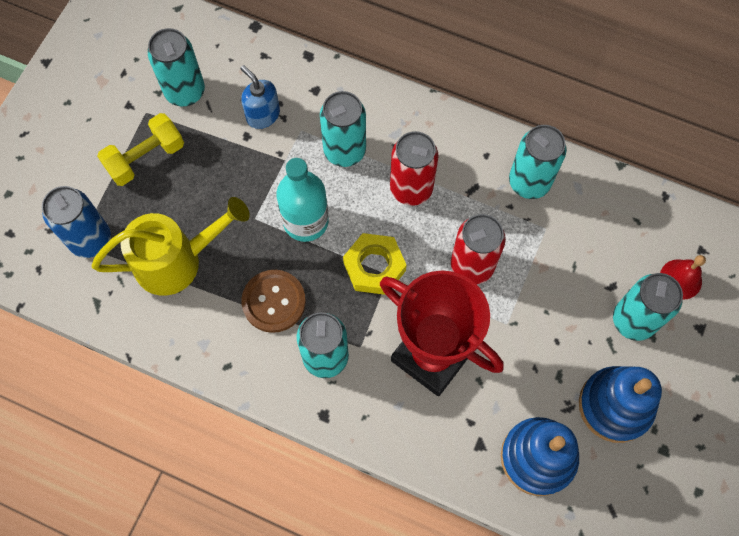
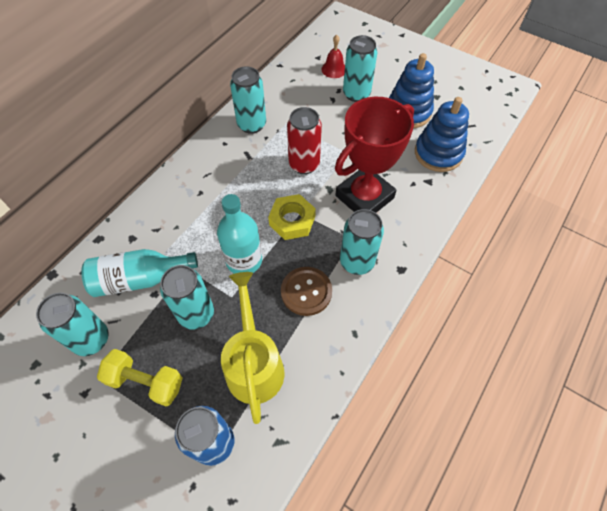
camera: 80 degrees left, 10 degrees down
yellow dumbbell [97,113,184,186] -> yellow dumbbell turned 45 degrees counterclockwise [97,349,183,407]
blue soap dispenser [240,65,280,129] -> turquoise bottle [81,249,198,297]
turquoise can [320,91,366,167] -> turquoise can moved to [160,265,214,330]
red can [390,131,439,206] -> none

